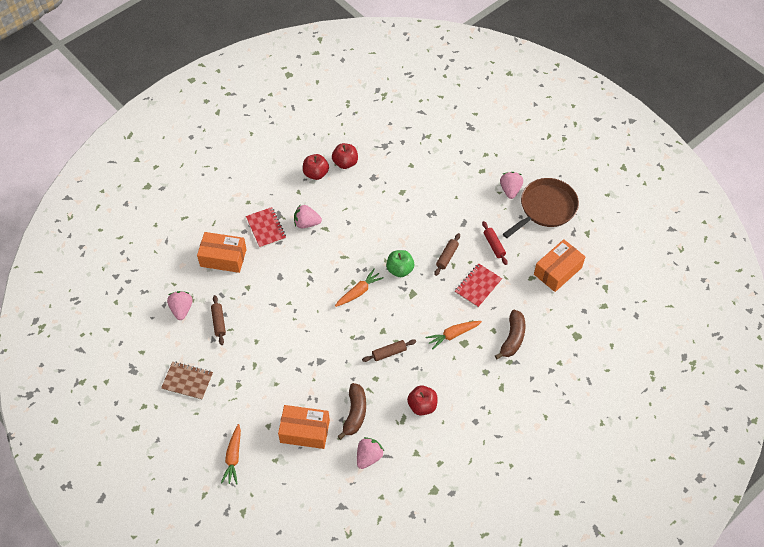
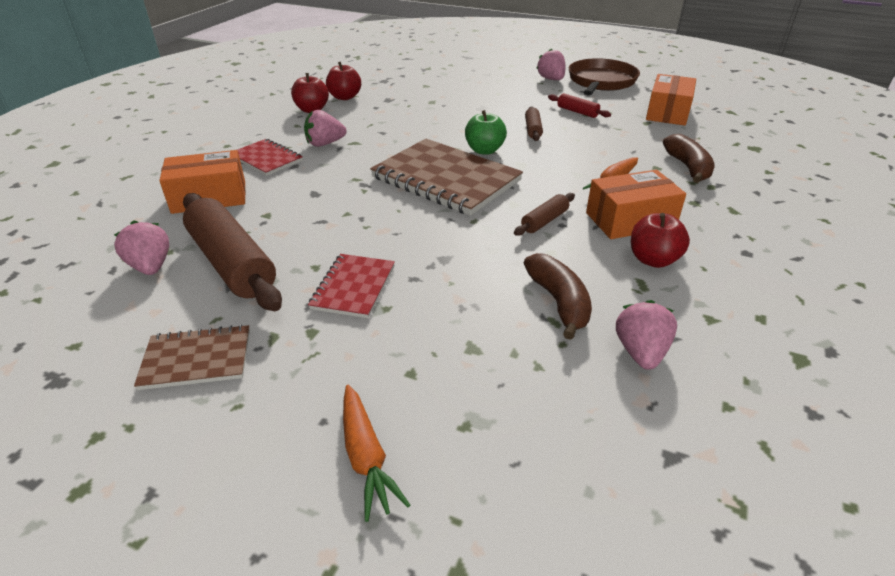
camera: 25 degrees left, 20 degrees down
brown rolling pin [211,295,226,345] -> brown rolling pin [183,193,282,311], size x2.12
orange box [278,405,330,449] -> orange box moved to [586,170,686,239]
orange carrot [335,269,384,307] -> brown notebook [370,139,523,216]
red notebook [455,263,502,308] -> red notebook moved to [308,254,395,318]

